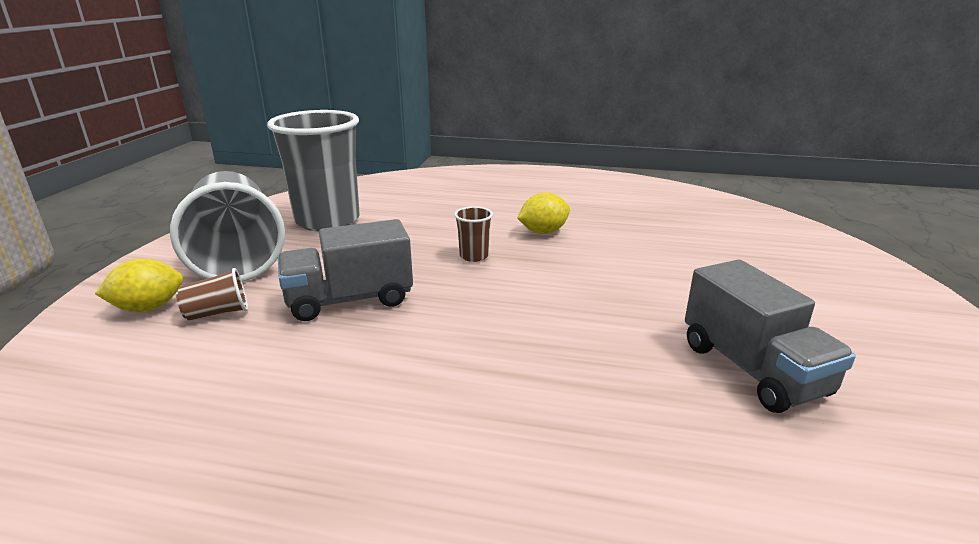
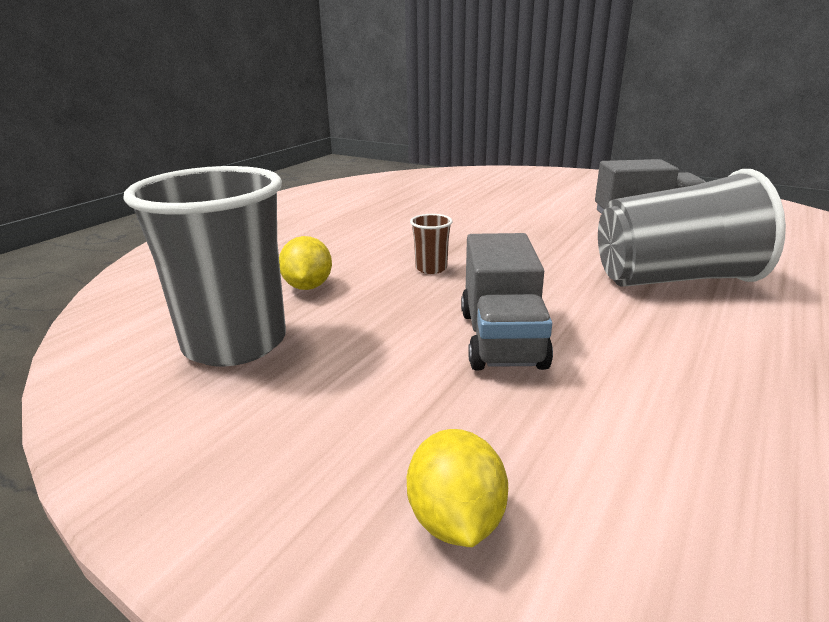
camera: 70 degrees left, 0 degrees up
grey cup [170,171,285,282] -> grey cup moved to [598,169,786,287]
brown cup [176,268,248,321] -> none
yellow lemon [517,192,570,234] -> yellow lemon moved to [279,236,332,290]

